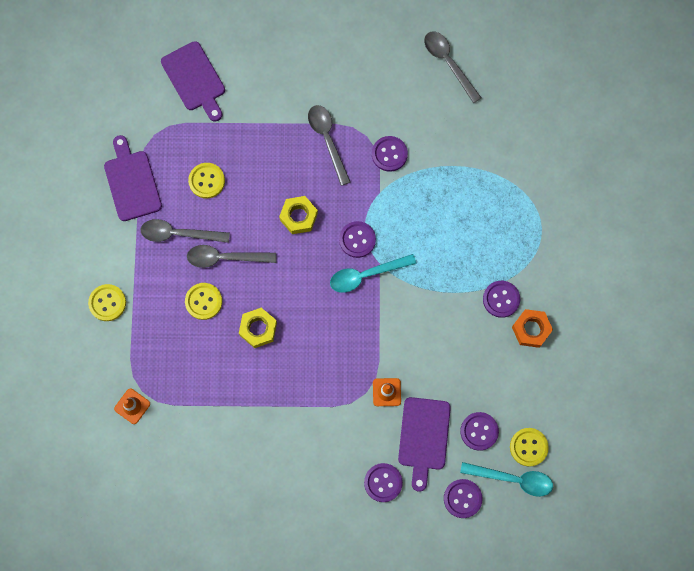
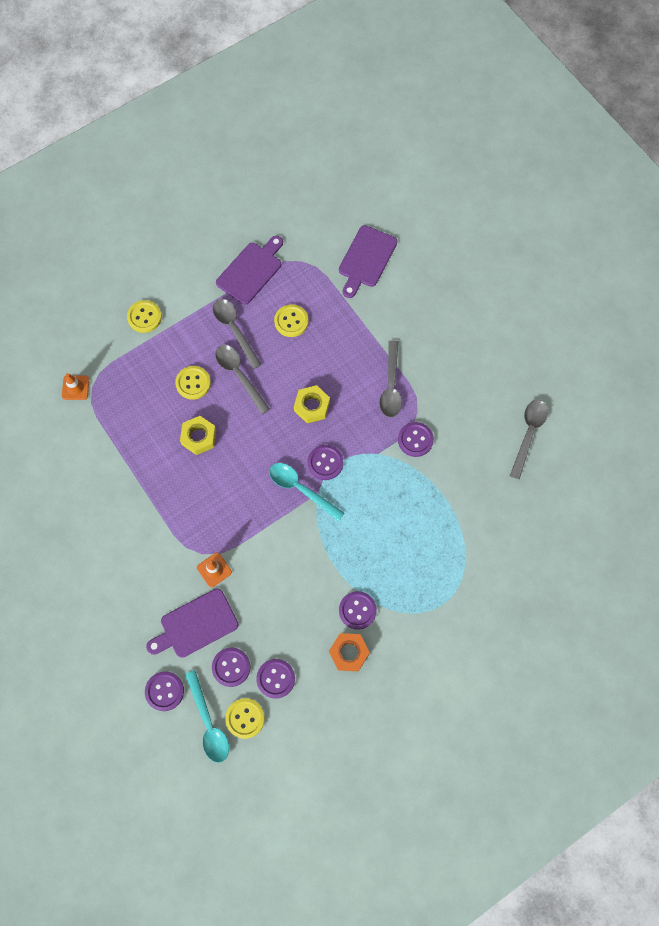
camera: 55 degrees right, 5 degrees down
grey spoon [308,105,350,186] -> grey spoon turned 150 degrees clockwise [379,340,402,417]
purple button [364,463,403,502] -> purple button moved to [256,659,295,699]

